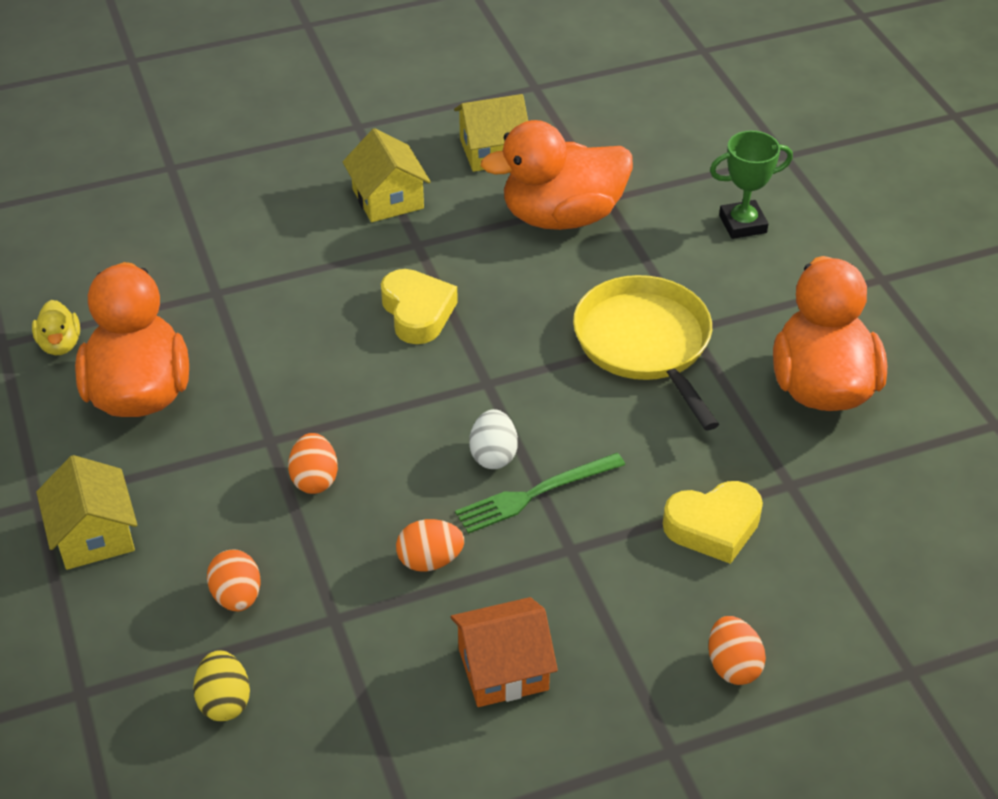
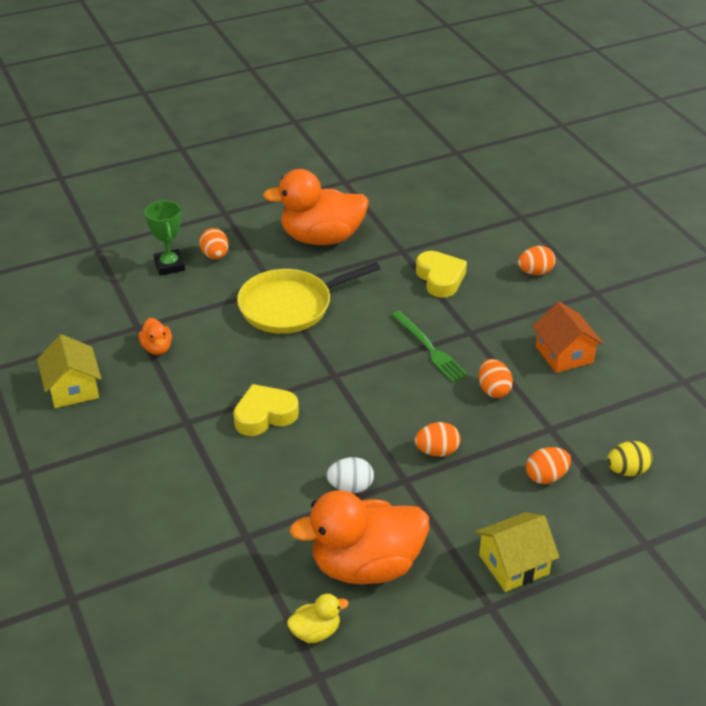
camera: 95 degrees left, 5 degrees down
yellow house [343,128,431,222] -> none
white egg [469,409,518,469] -> white egg moved to [326,457,374,493]
orange duck [481,120,633,230] -> orange duck [139,318,172,355], size x0.44
none -> orange egg [199,228,229,259]

